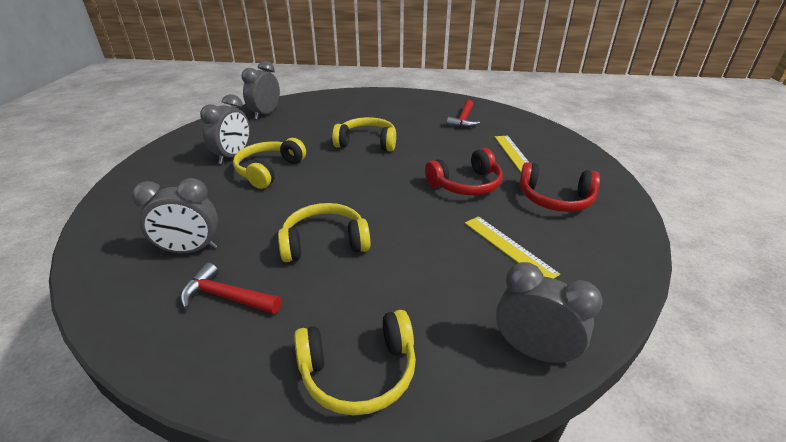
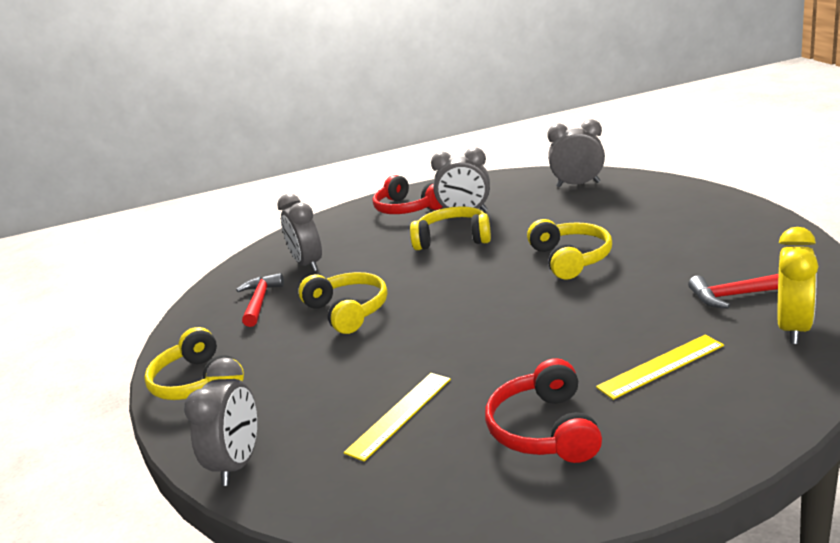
camera: 75 degrees right, 10 degrees down
red headphones [425,148,503,195] -> red headphones moved to [373,175,443,214]
none -> yellow clock [778,227,818,344]

